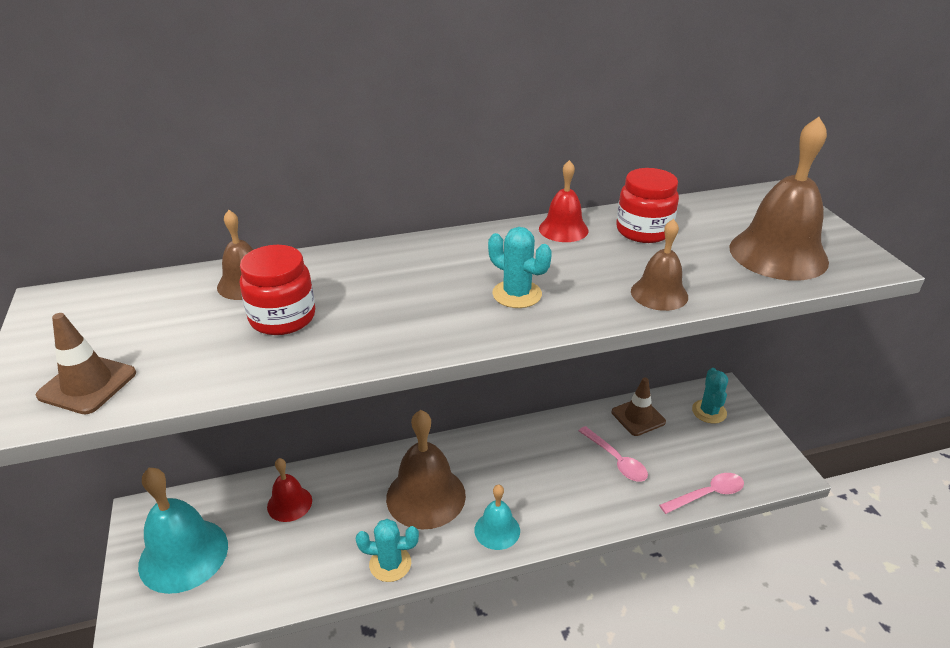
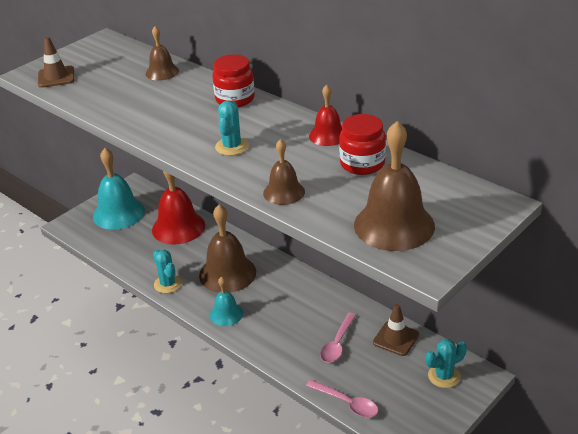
camera: 60 degrees right, 0 degrees up
red jar [240,245,315,335] -> red jar moved to [212,54,255,107]
red bell [267,458,312,522] -> red bell [152,171,205,244], size x1.81

